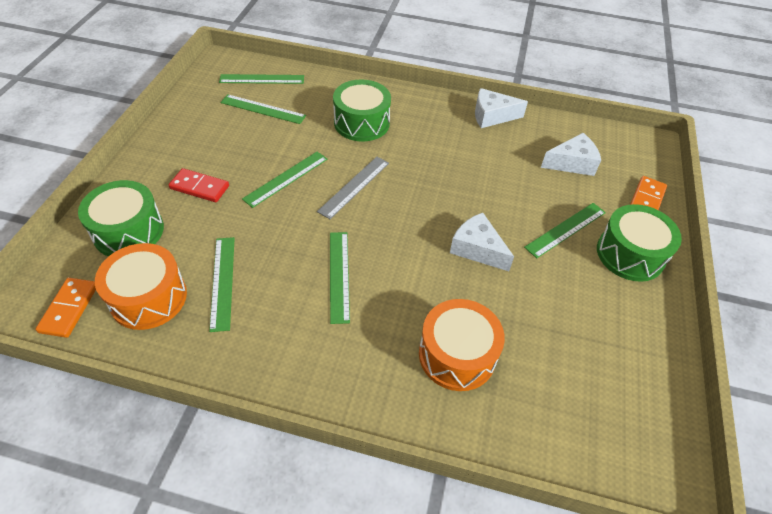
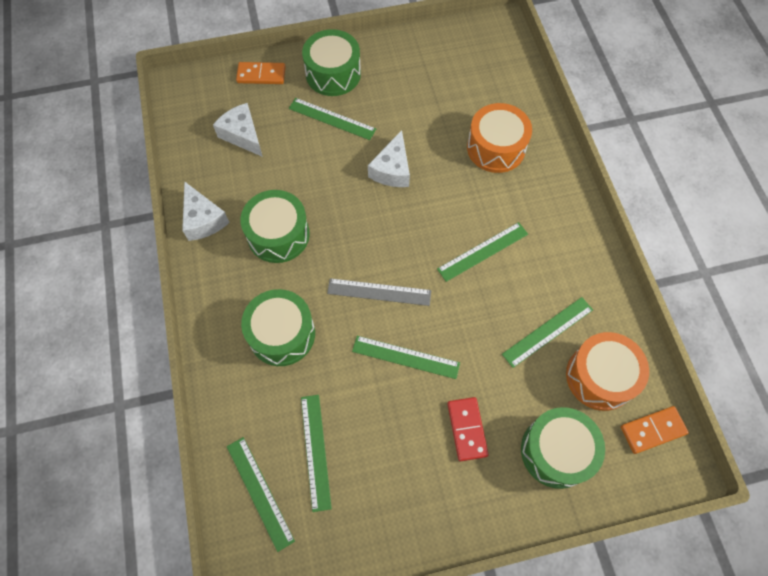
camera: 115 degrees left, 15 degrees up
none -> green drum [240,190,310,263]

